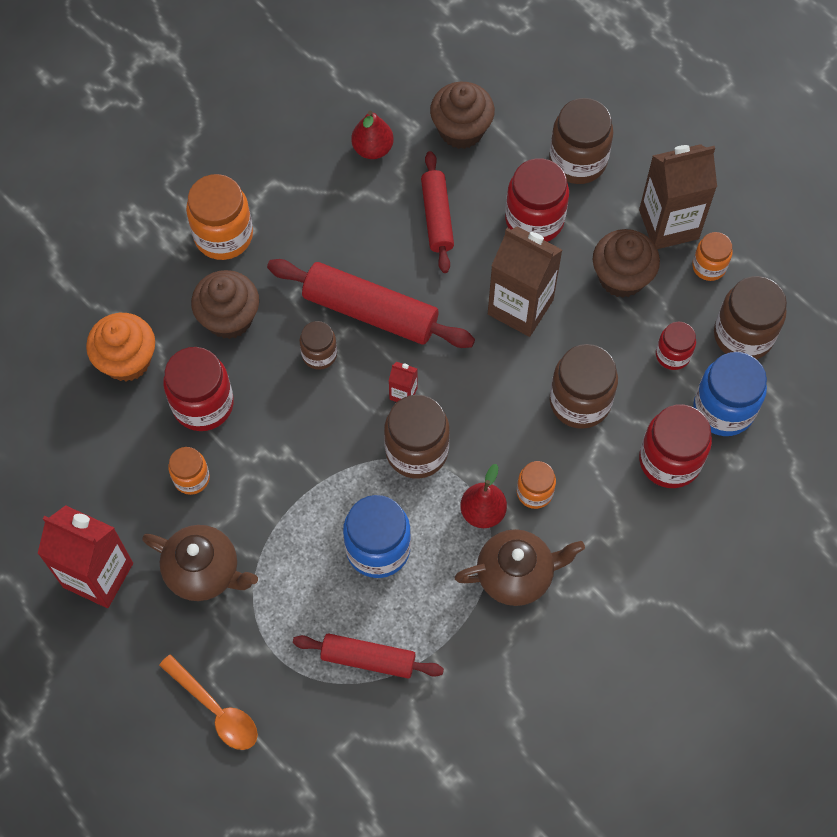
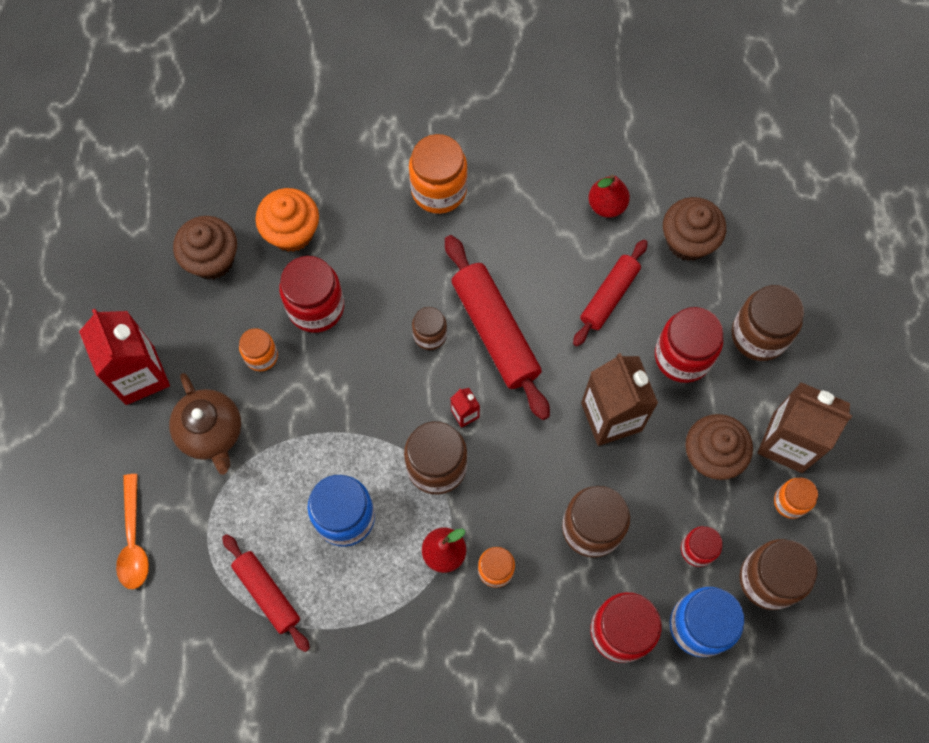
camera: 40 degrees right, 5 degrees up
brown cupcake [191,270,259,339] -> brown cupcake moved to [173,216,237,279]
brown teapot [454,529,585,606] -> none

